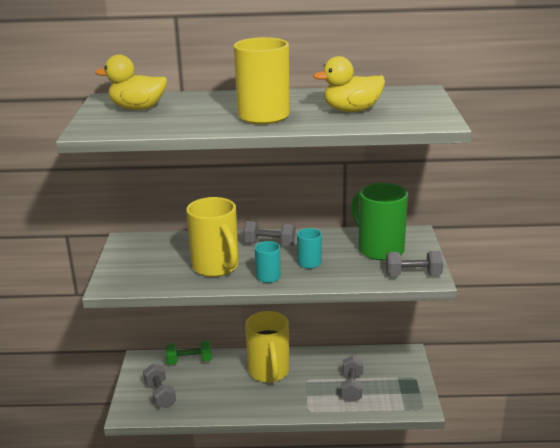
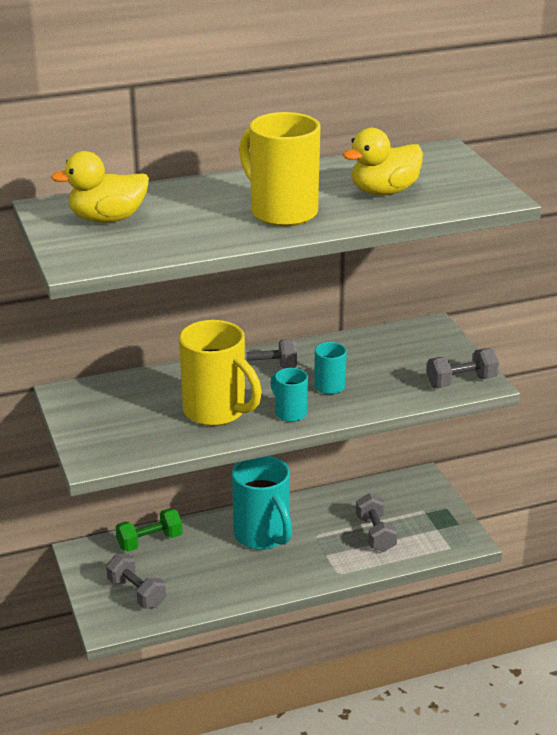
camera: 20 degrees left, 5 degrees up
yellow mug [245,311,289,383] -> turquoise mug [232,456,292,550]
green mug [351,183,408,260] -> none

